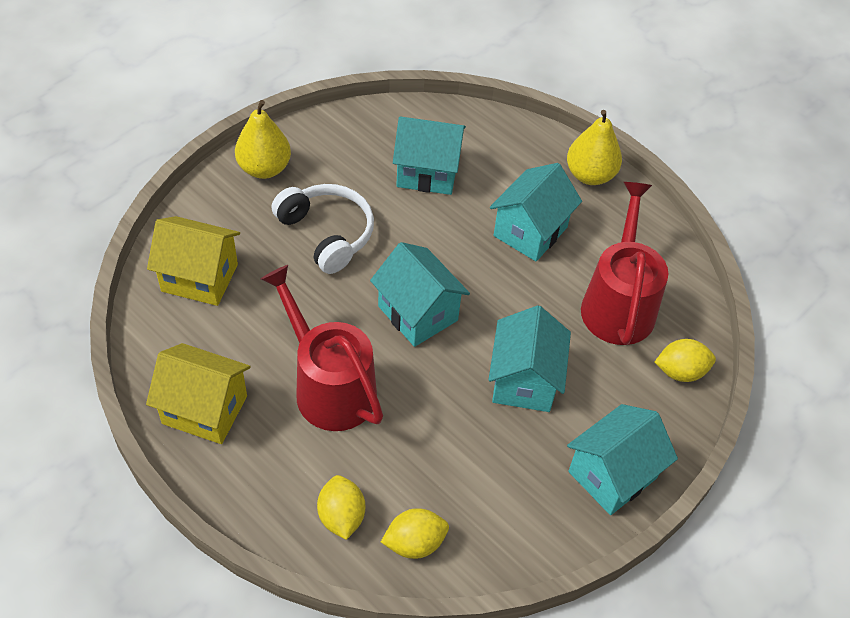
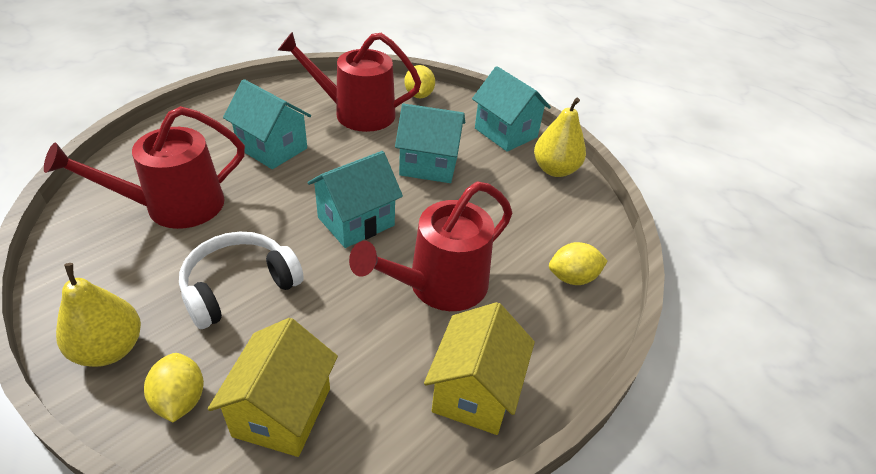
camera: 90 degrees left, 10 degrees down
yellow lemon [381,508,449,559] -> yellow lemon moved to [144,353,204,422]
turquoise house [393,116,466,195] -> red watering can [44,106,245,229]
yellow pear [567,110,622,185] -> yellow pear moved to [534,98,586,177]

